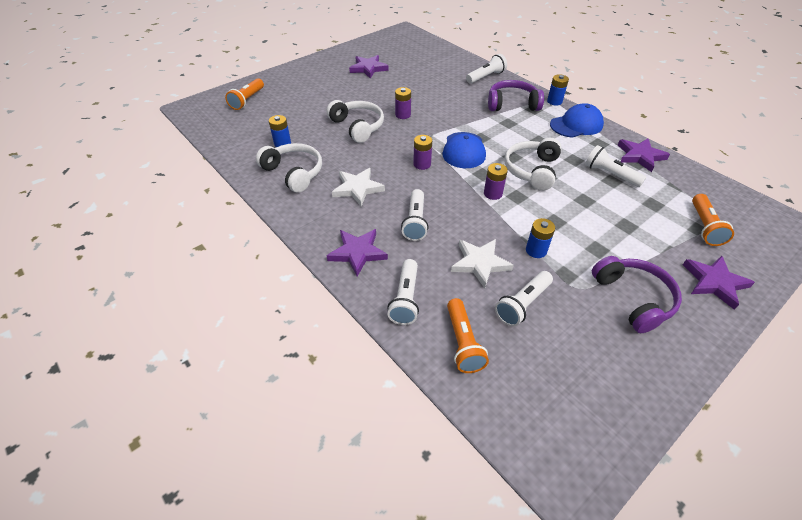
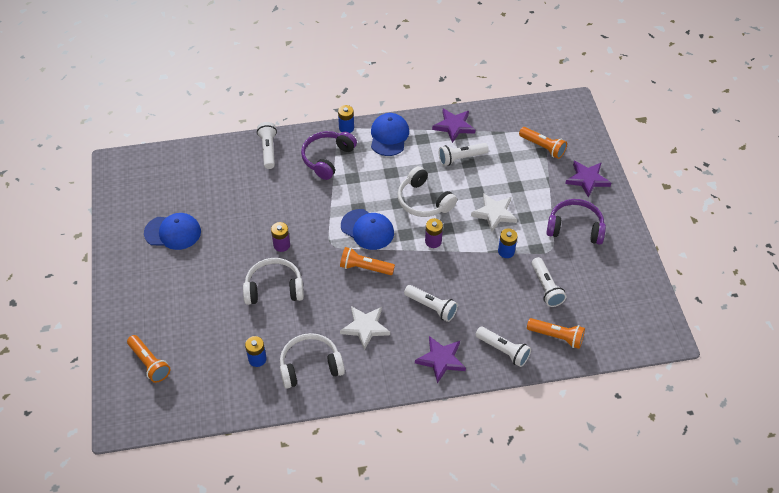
camera: 60 degrees left, 5 degrees up
purple star [349,55,389,79] -> blue cap [144,213,201,250]
purple battery [413,135,432,170] -> orange flashlight [340,247,395,275]
white star [451,239,514,288] -> white star moved to [471,193,517,232]

